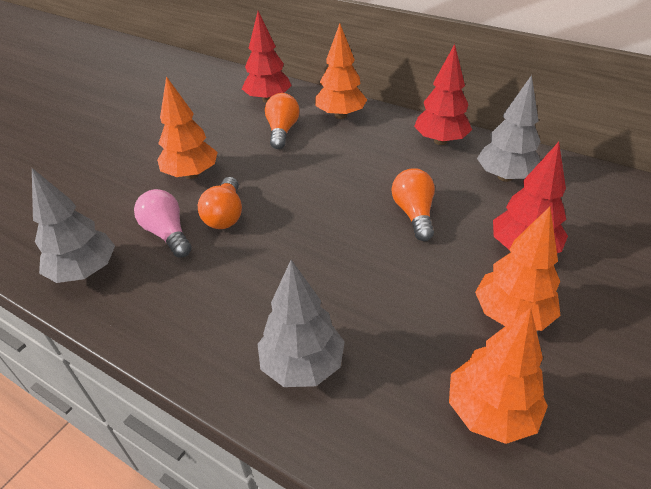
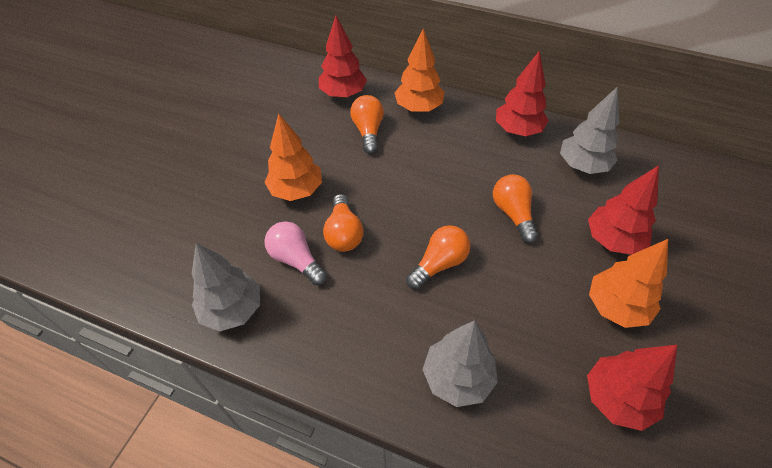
camera: 10 degrees left, 10 degrees up
orange tree [449,308,548,444] -> red tree [587,345,677,431]
none -> orange light bulb [406,225,471,289]

